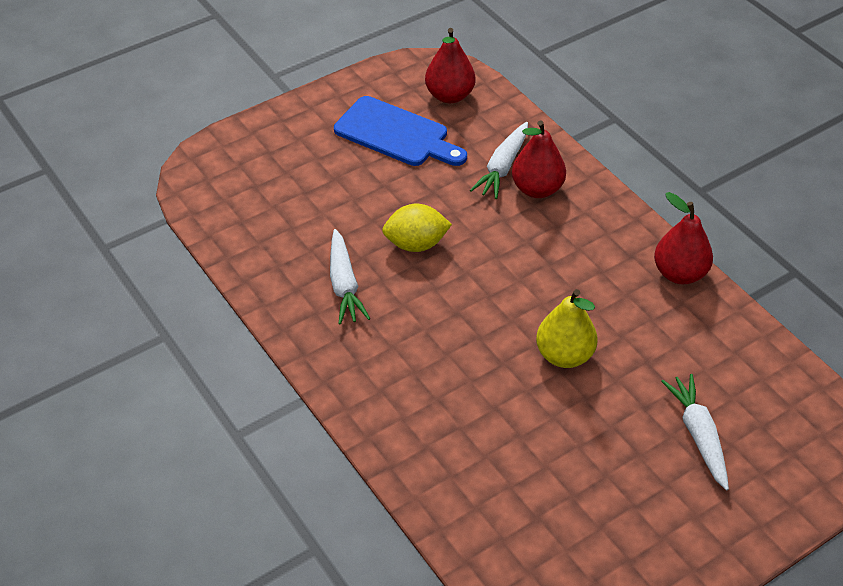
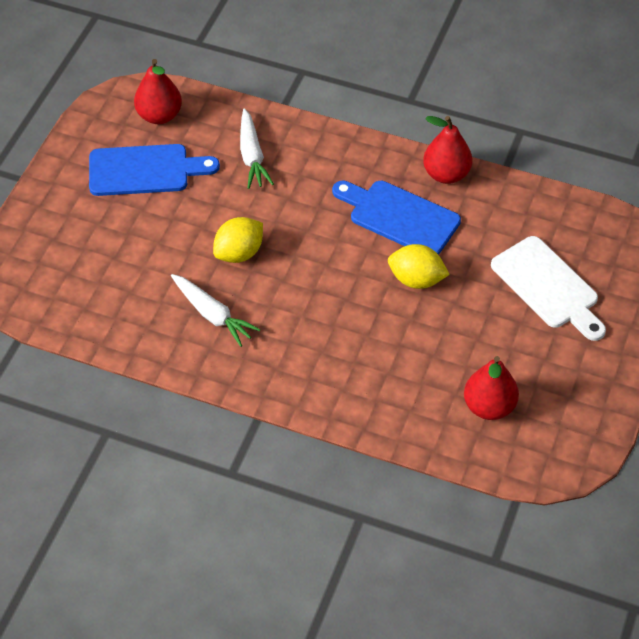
camera: 35 degrees left, 5 degrees up
red pear [512,120,566,198] -> red pear moved to [464,356,519,420]
yellow pear [536,289,598,368] -> yellow lemon [388,244,450,289]
white carrot [661,374,729,490] -> white cutting board [491,236,606,341]
none -> blue cutting board [332,181,461,255]

